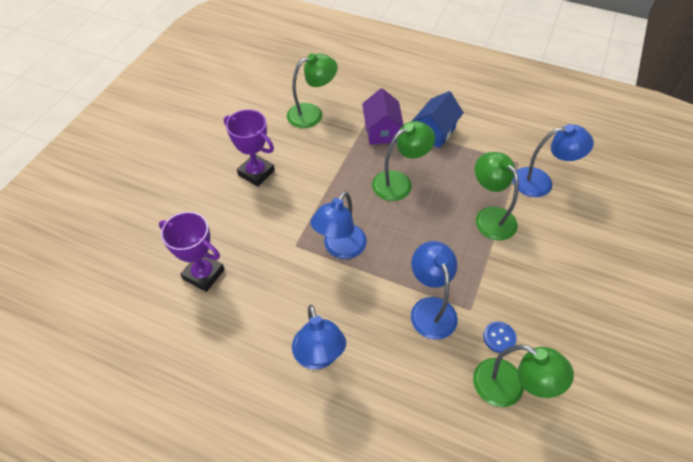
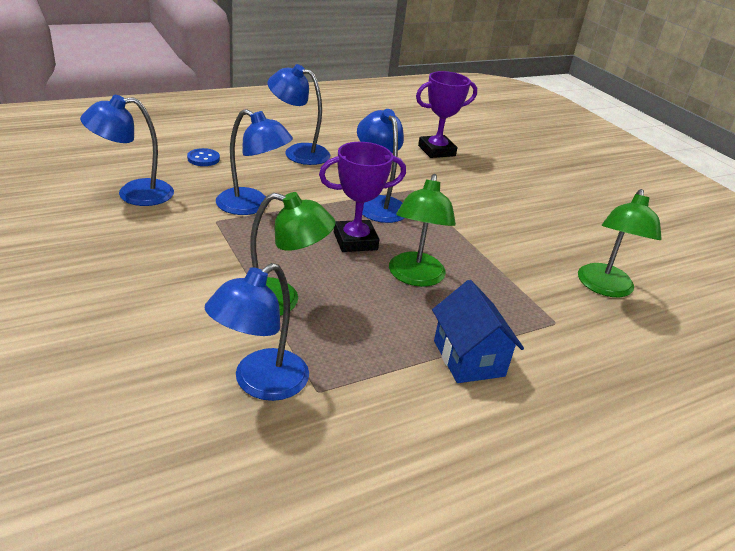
camera: 125 degrees right, 20 degrees down
purple trophy [224,109,275,187] -> purple trophy moved to [319,142,406,252]
purple house [362,88,404,145] -> none
green lamp [473,345,574,407] -> blue lamp [80,95,174,206]
blue button [483,322,517,353] -> blue button moved to [187,148,220,166]

